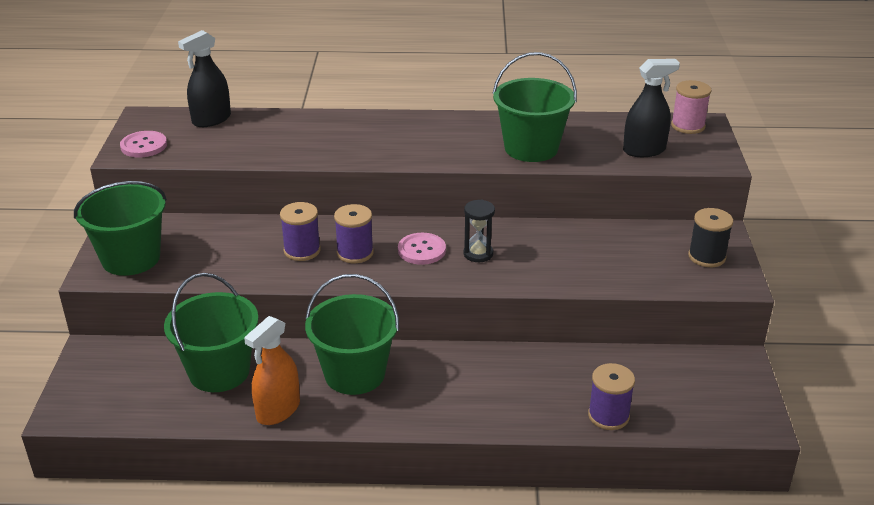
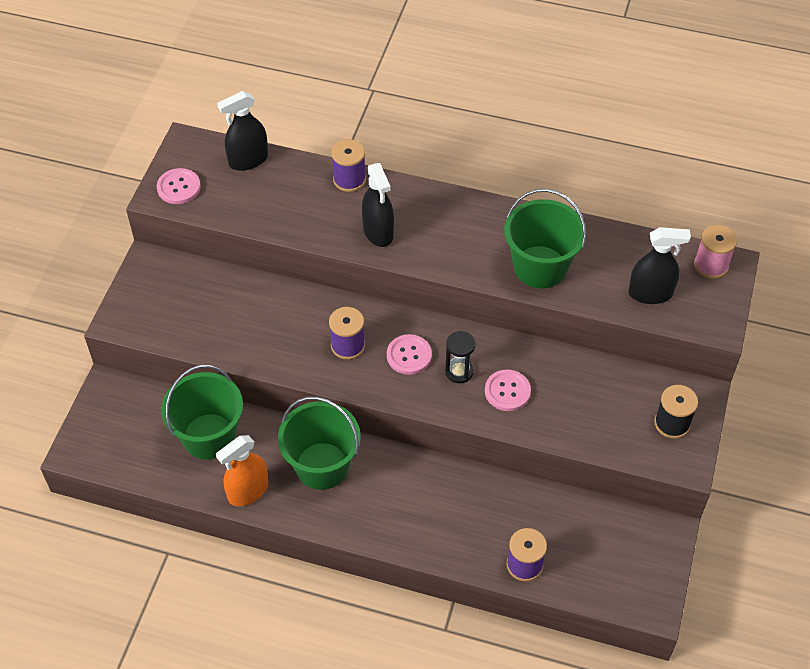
camera: 15 degrees right, 20 degrees up
green bucket [74,181,167,276] -> none
purple spool [280,202,321,261] -> purple spool moved to [331,139,366,192]
none -> black spray bottle [362,163,394,247]
none -> pink button [485,370,531,411]

